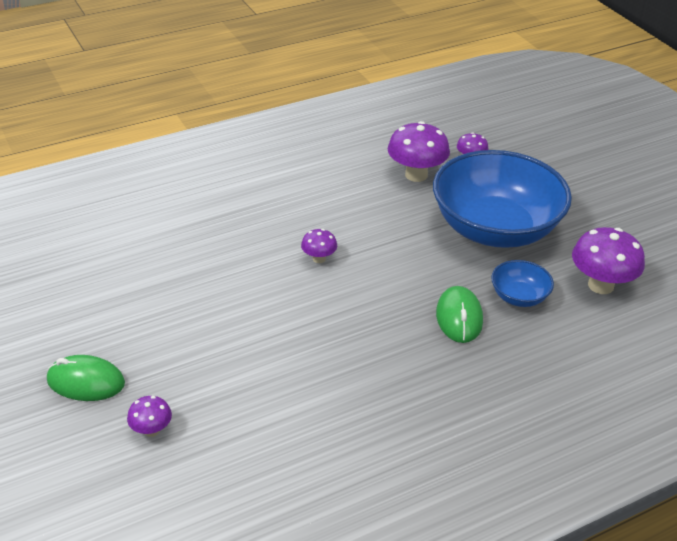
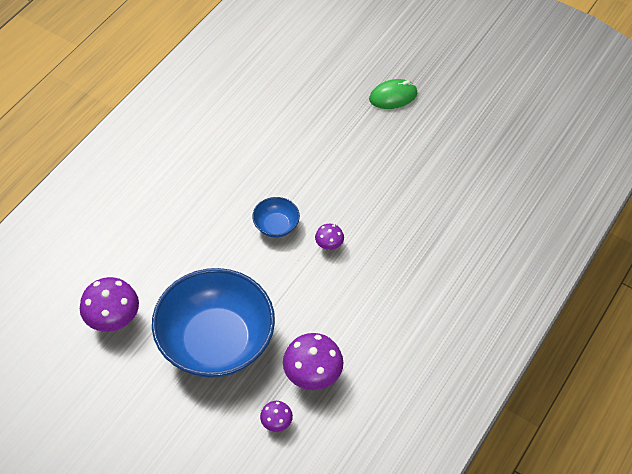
camera: 150 degrees right, 15 degrees up
purple mushroom [127,396,172,437] -> none
green mouse [436,286,483,343] -> none
blue bowl [491,260,554,307] -> blue bowl moved to [252,197,300,237]

